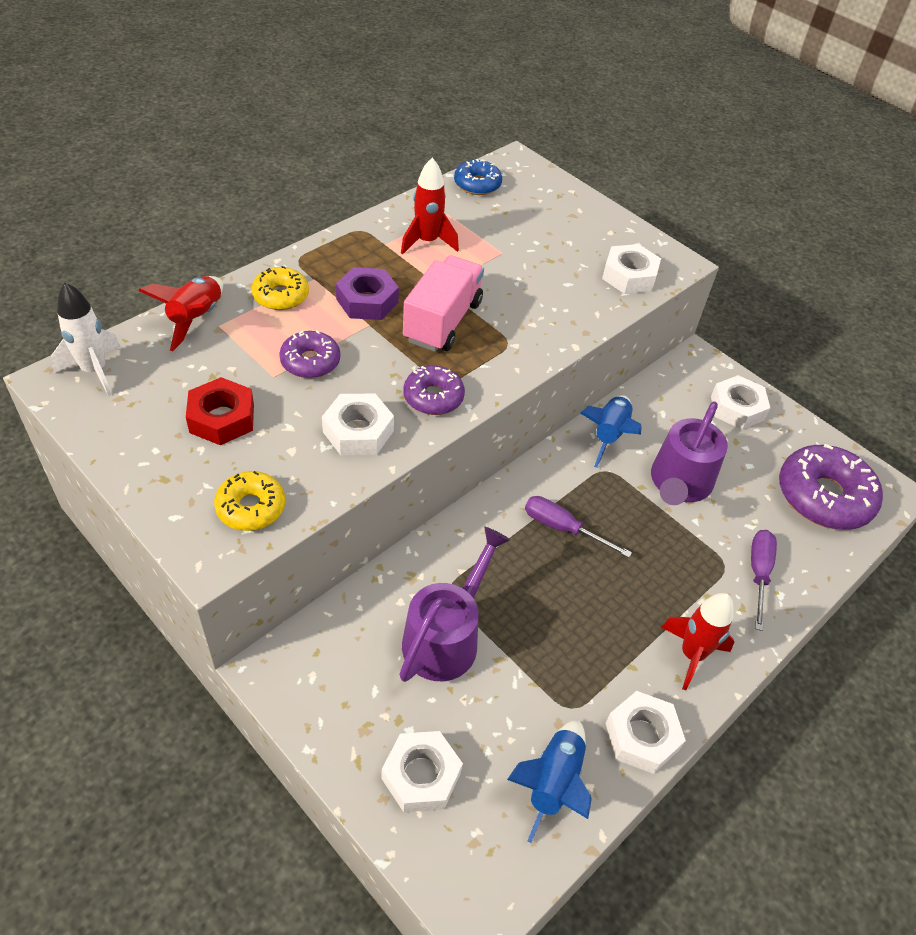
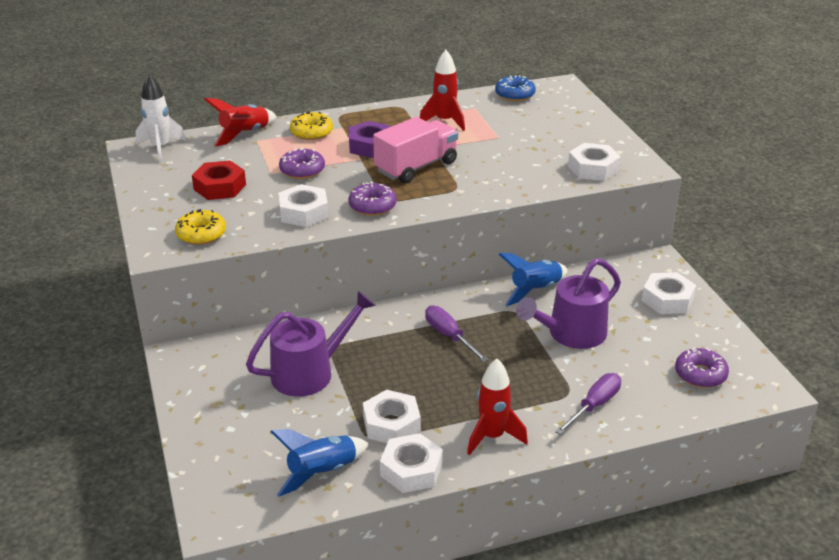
camera: 30 degrees right, 15 degrees down
white nut [382,731,463,812] -> white nut moved to [363,390,421,443]
purple donut [779,444,883,530] -> purple donut [675,348,729,388], size x0.56

